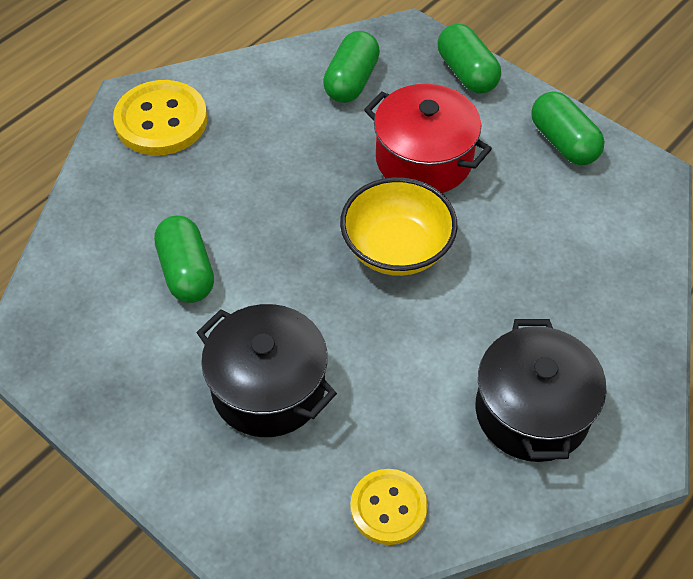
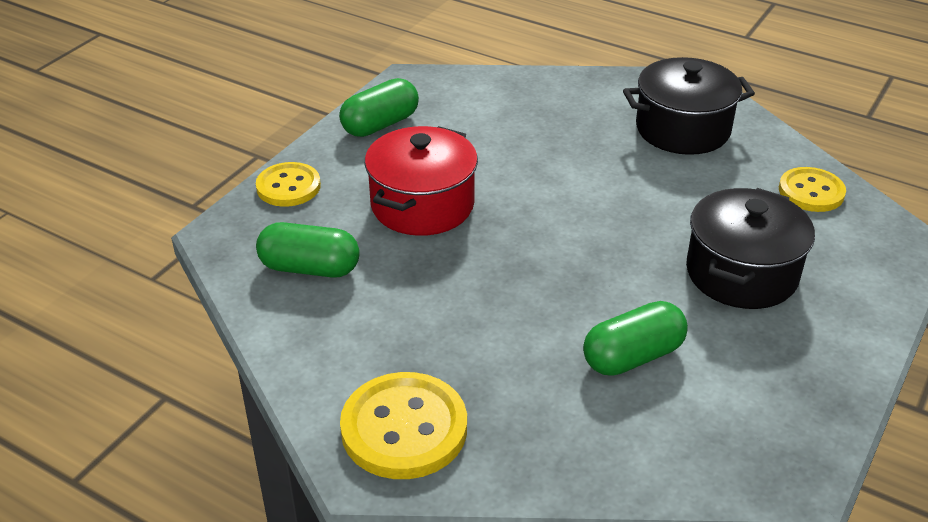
camera: 100 degrees left, 15 degrees down
yellow bowl [340,177,458,276] -> none
green capsule [437,24,501,94] -> yellow button [256,162,321,207]

